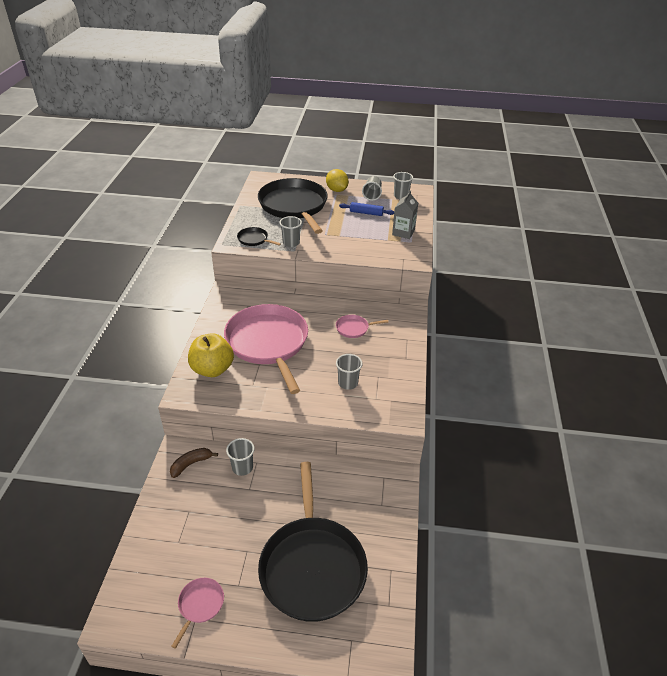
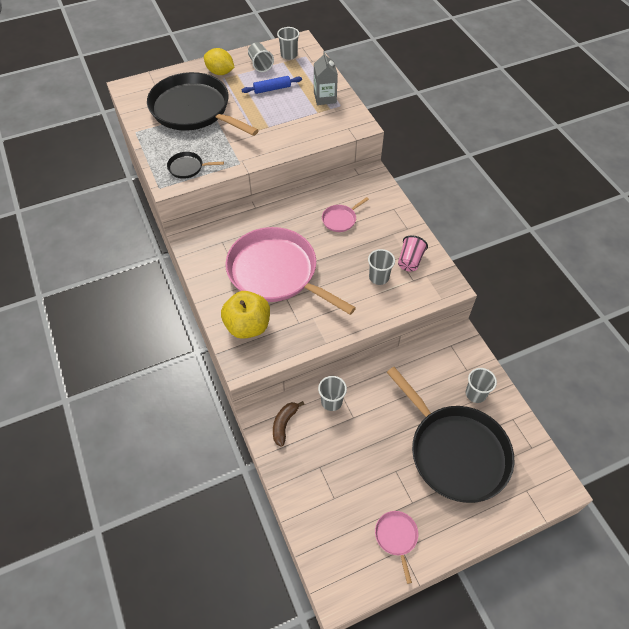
camera: 30 degrees left, 15 degrees up
grey cup [279,216,302,247] -> grey cup moved to [466,368,497,403]
none -> pink cup [398,235,428,272]

